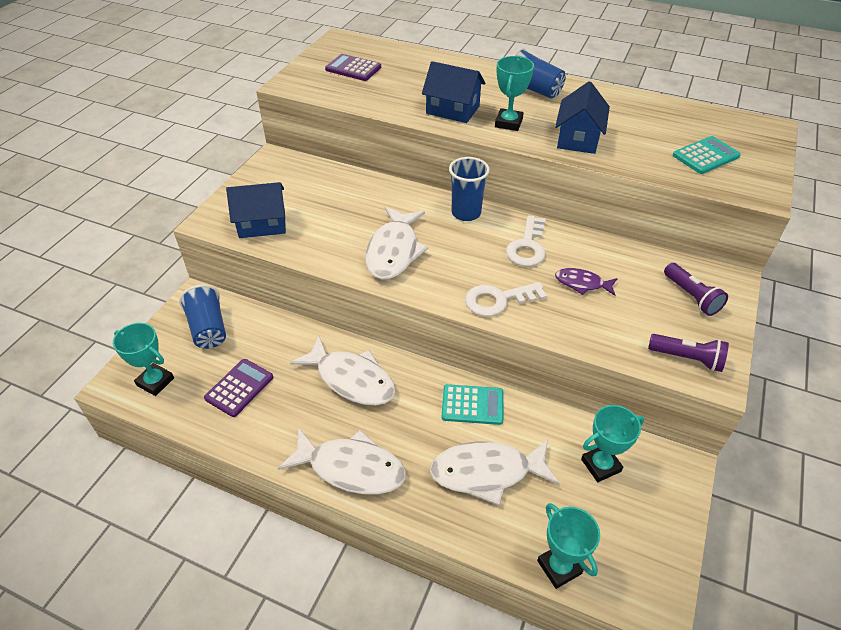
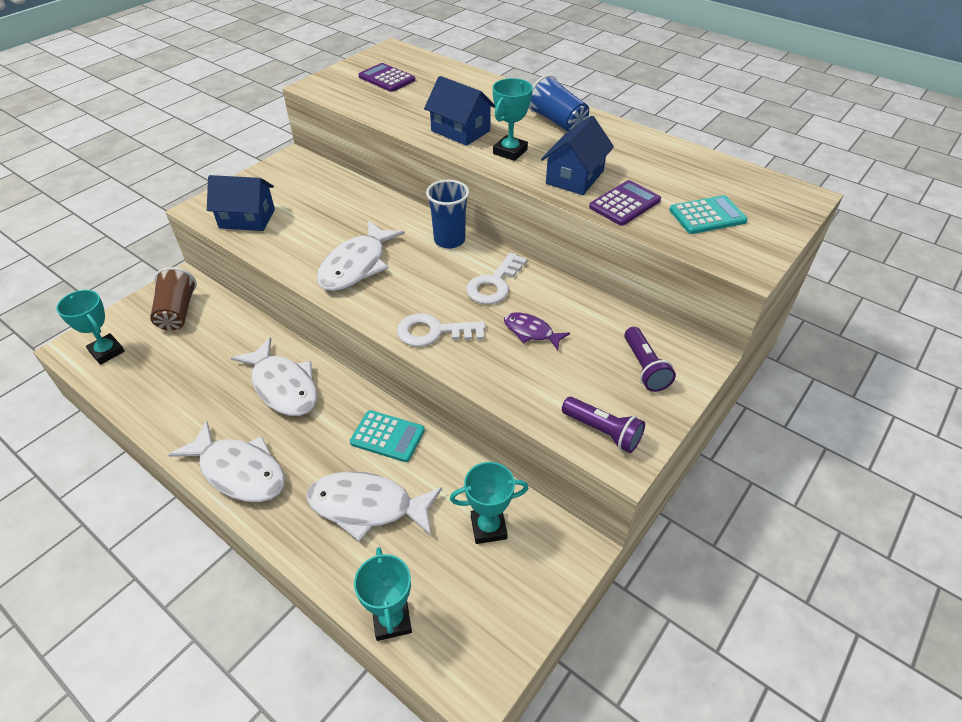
camera: 15 degrees right, 0 degrees up
blue cup [179,285,226,349] -> brown cup [150,267,197,331]
purple calculator [204,359,273,417] -> purple calculator moved to [589,180,661,226]

